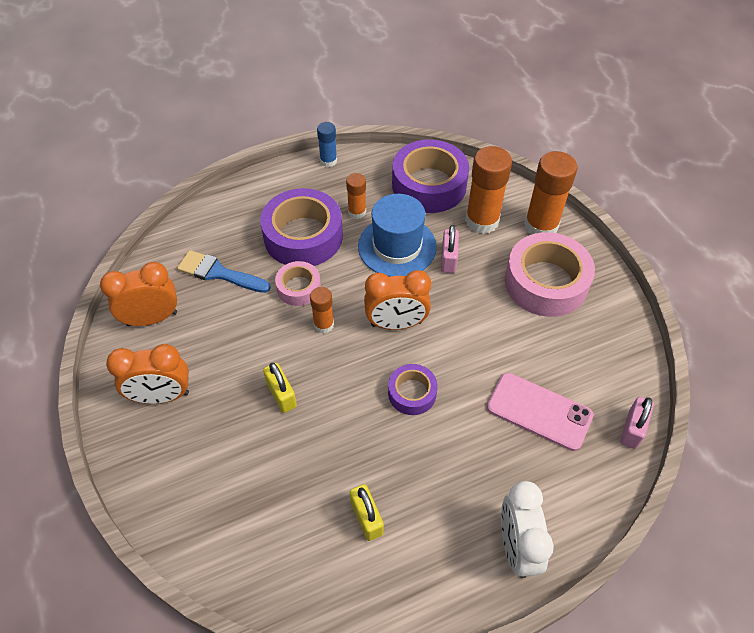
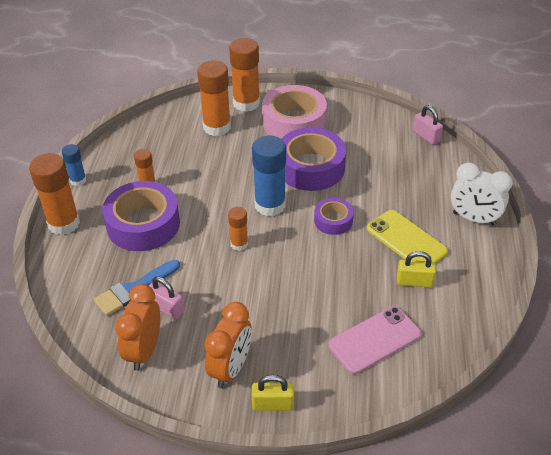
camera: 60 degrees left, 10 degrees down
yellow padlock [263,363,297,413] -> yellow padlock moved to [252,375,294,411]
pink tape [275,261,321,306] -> none
blue hat [358,194,437,277] -> none
orange clock [364,270,431,330] -> blue glue stick [252,135,286,217]
purple tape [392,139,469,213] -> purple tape moved to [281,128,346,191]
pink padlock [441,225,459,273] -> pink padlock moved to [149,277,184,319]
pink phone [487,373,594,451] -> pink phone moved to [328,306,421,374]
none -> orange glue stick [29,153,80,235]
none -> yellow phone [367,210,448,263]

